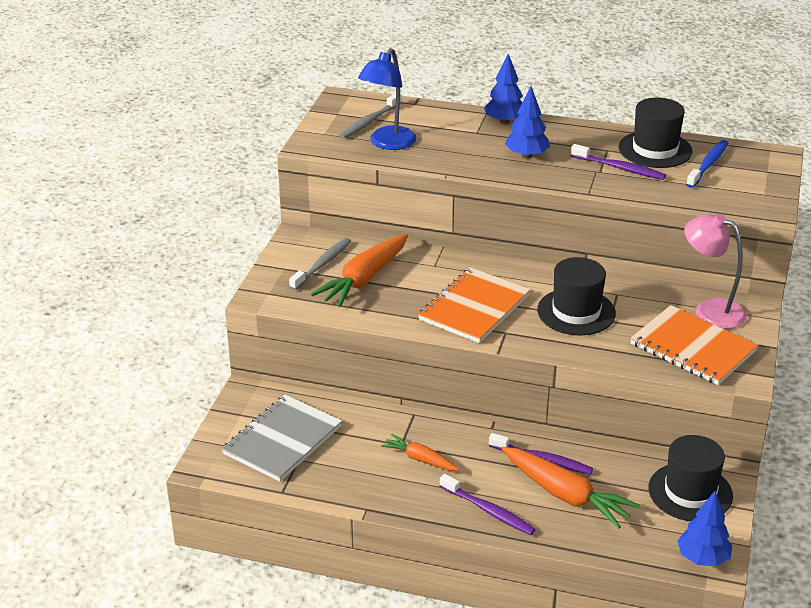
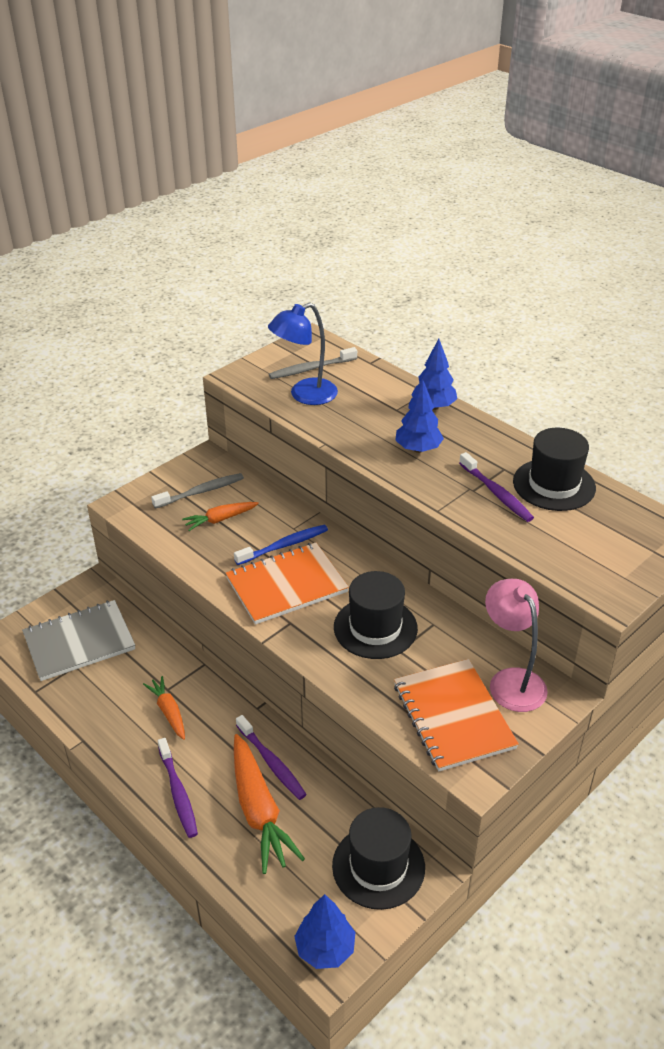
camera: 30 degrees right, 5 degrees up
orange carrot [311,234,408,307] -> orange carrot [182,502,259,531], size x0.57
blue toothbrush [686,140,728,188] -> blue toothbrush moved to [234,524,328,565]

